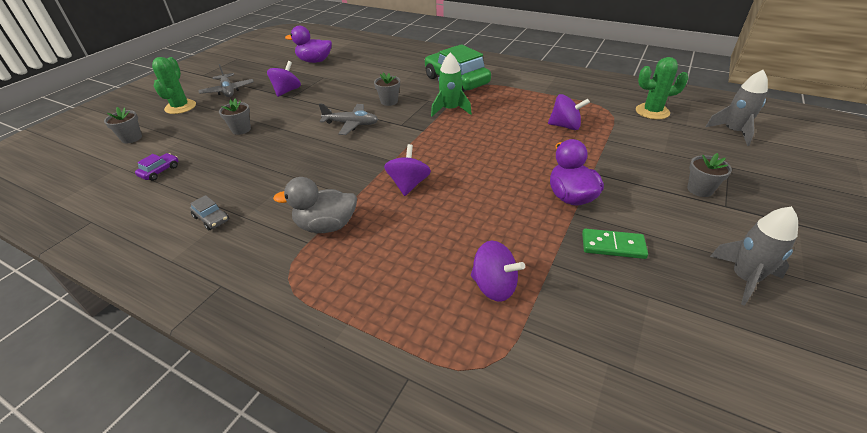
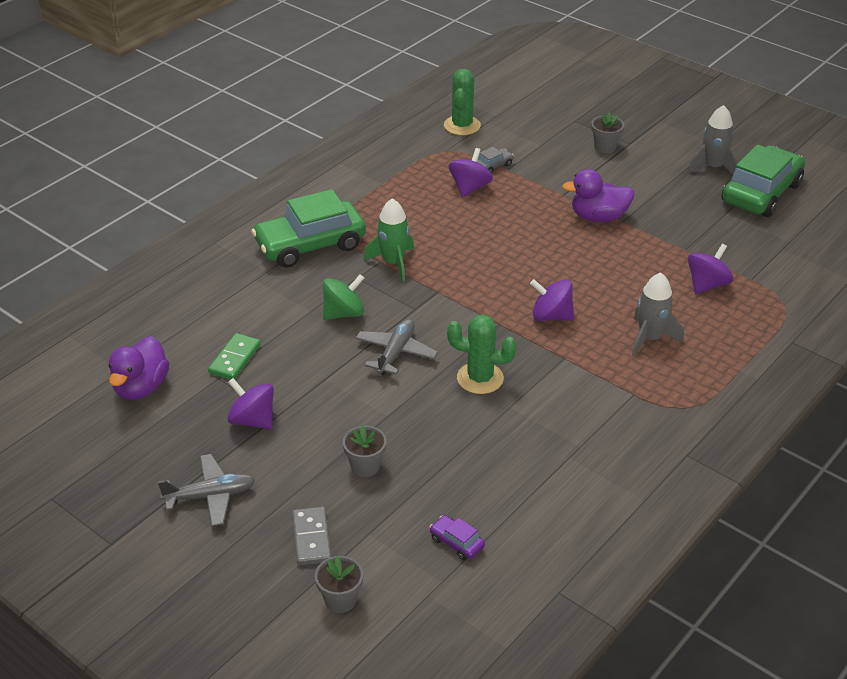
camera: 80 degrees left, 0 degrees up
green cactus [152,57,196,114] -> green cactus moved to [447,314,517,394]
grey car [190,195,229,230] -> grey car moved to [477,147,514,174]
grey duck [273,177,357,233] -> none
grey flower pot [374,73,400,106] -> green spinning top [323,274,364,320]
green domino [582,229,648,259] -> green domino moved to [208,333,261,380]
grey rocket [706,70,768,146] -> grey rocket moved to [632,272,684,356]
none -> grey domino [292,507,331,565]
none -> green car [722,145,805,217]

